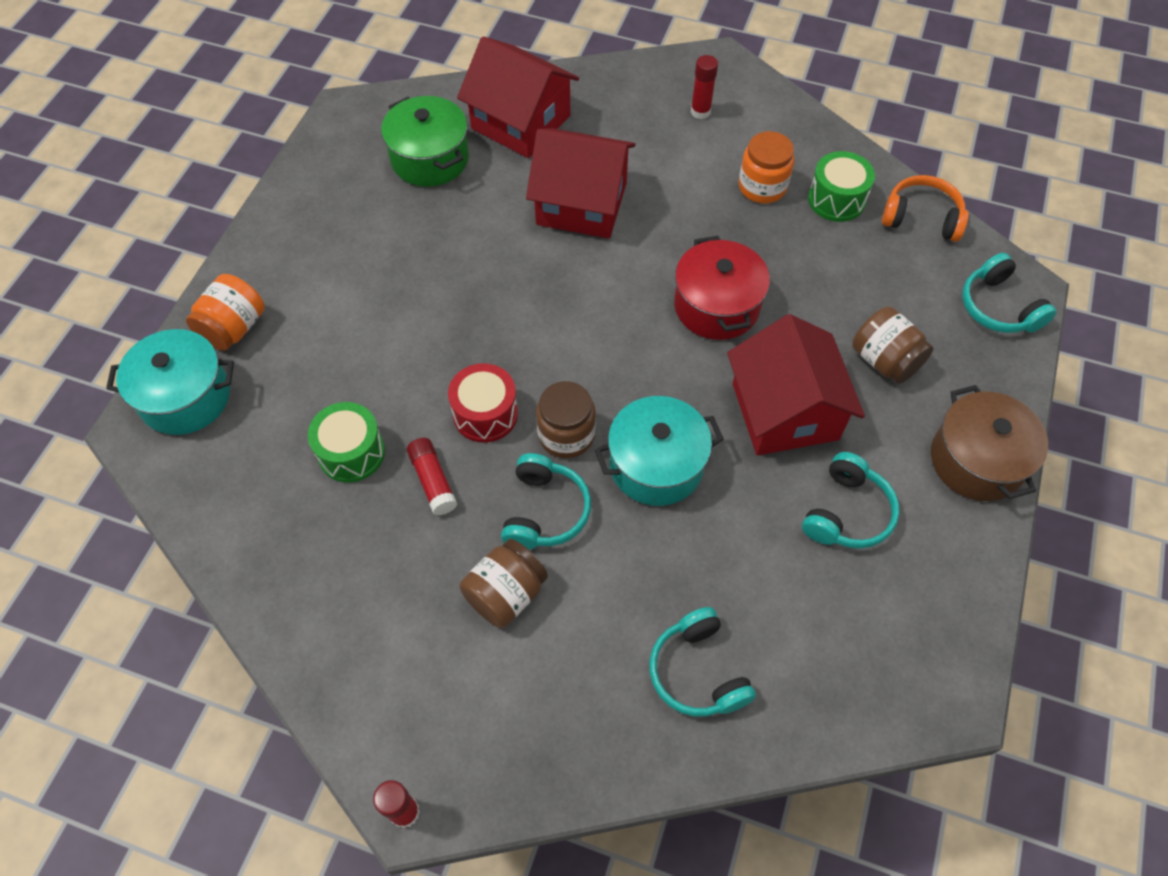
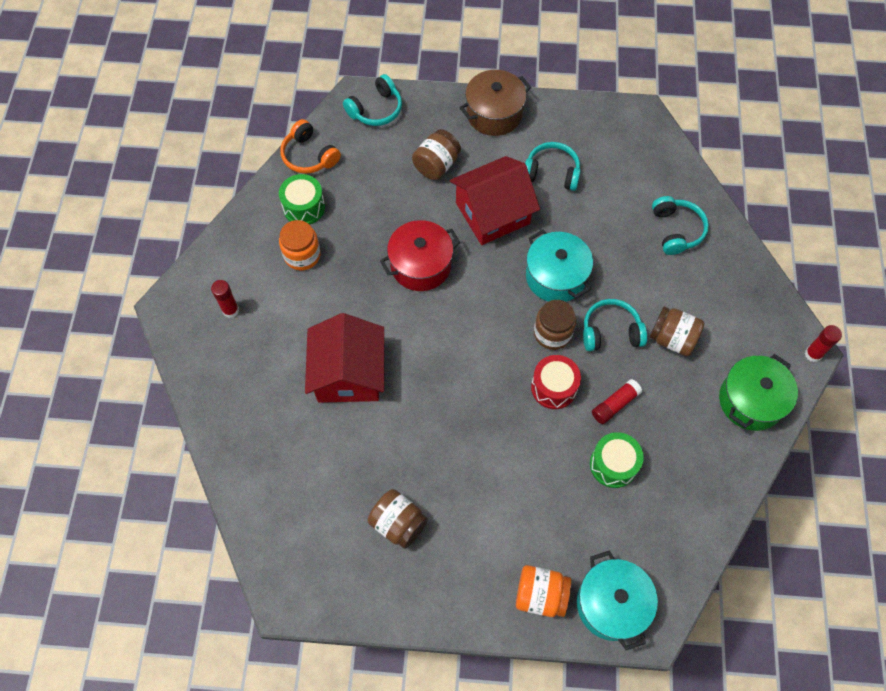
camera: 105 degrees left, 5 degrees up
green pot [381,96,469,187] -> green pot moved to [719,354,798,431]
red house [457,36,579,158] -> none
turquoise headphones [649,607,756,717] -> turquoise headphones turned 60 degrees counterclockwise [652,196,709,255]
orange headphones [882,175,969,242] -> orange headphones turned 45 degrees counterclockwise [280,119,341,174]
none -> brown jar [368,489,428,549]

